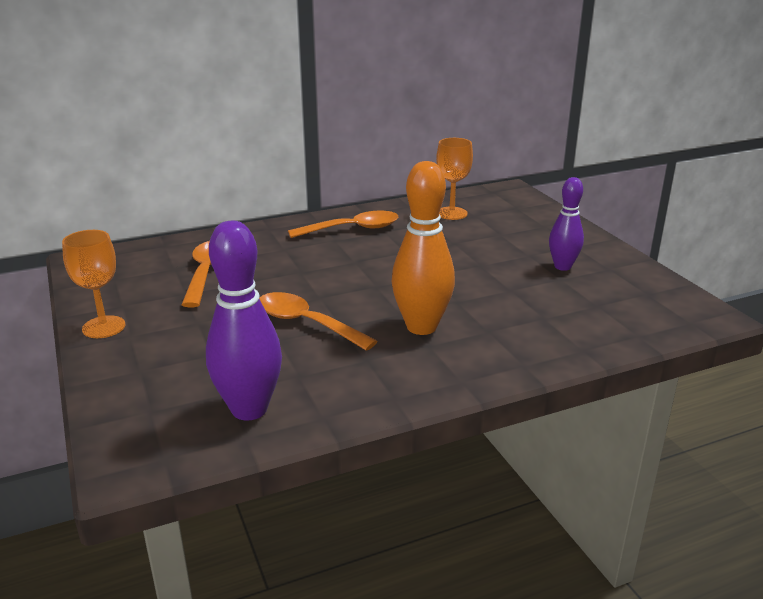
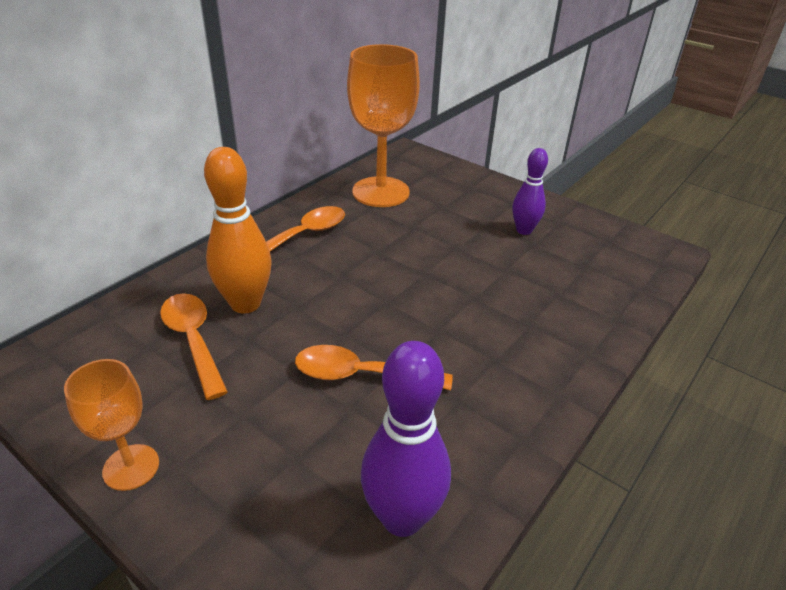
camera: 30 degrees left, 10 degrees up
orange bowling pin [391,161,455,335] -> orange bowling pin moved to [204,147,272,313]
orange goblet [436,138,473,220] -> orange goblet [347,44,420,207], size x1.83

